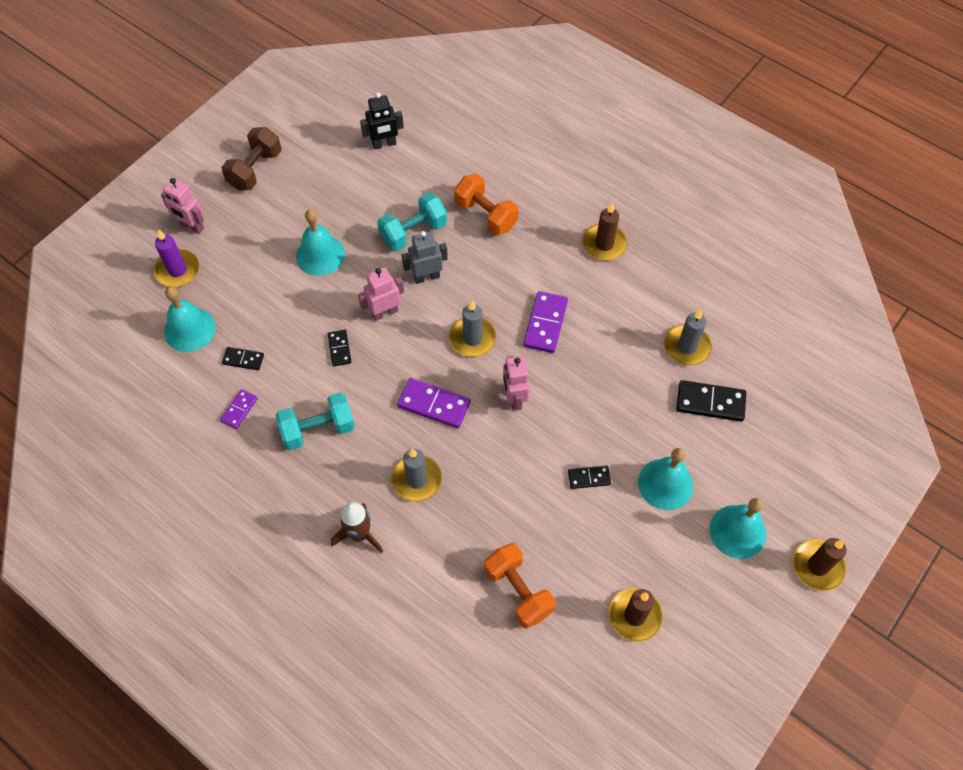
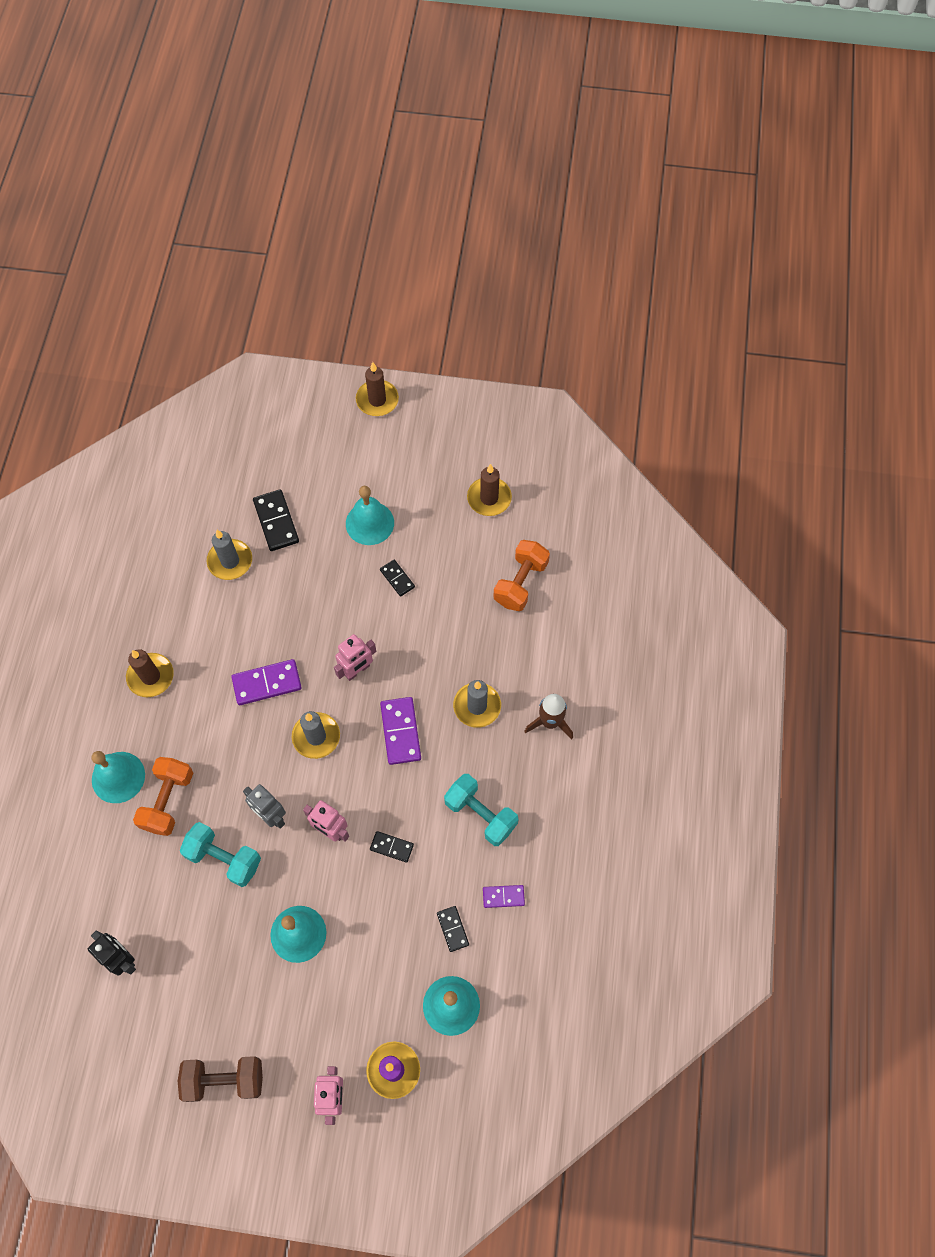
camera: 120 degrees left, 5 degrees up
black domino [328,330,351,366] -> black domino turned 60 degrees clockwise [370,831,414,863]
turquoise bell [710,498,766,559] -> turquoise bell moved to [92,751,145,803]

